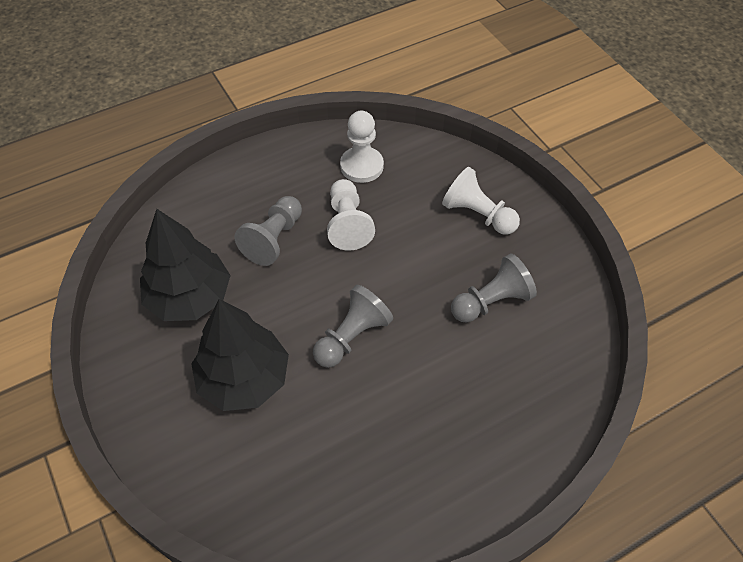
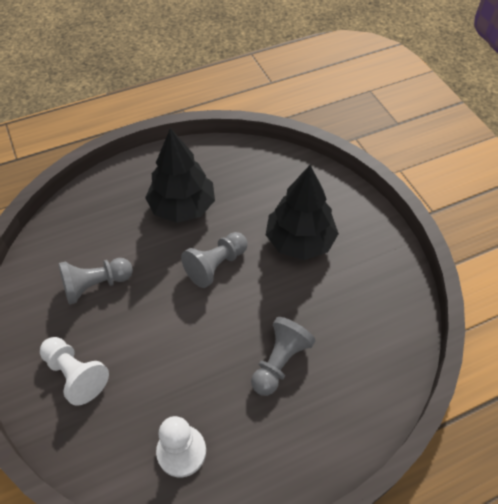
camera: 175 degrees left, 0 degrees up
black tree [140,209,231,321] -> black tree moved to [145,128,215,223]
white pawn [327,179,375,251] -> none

